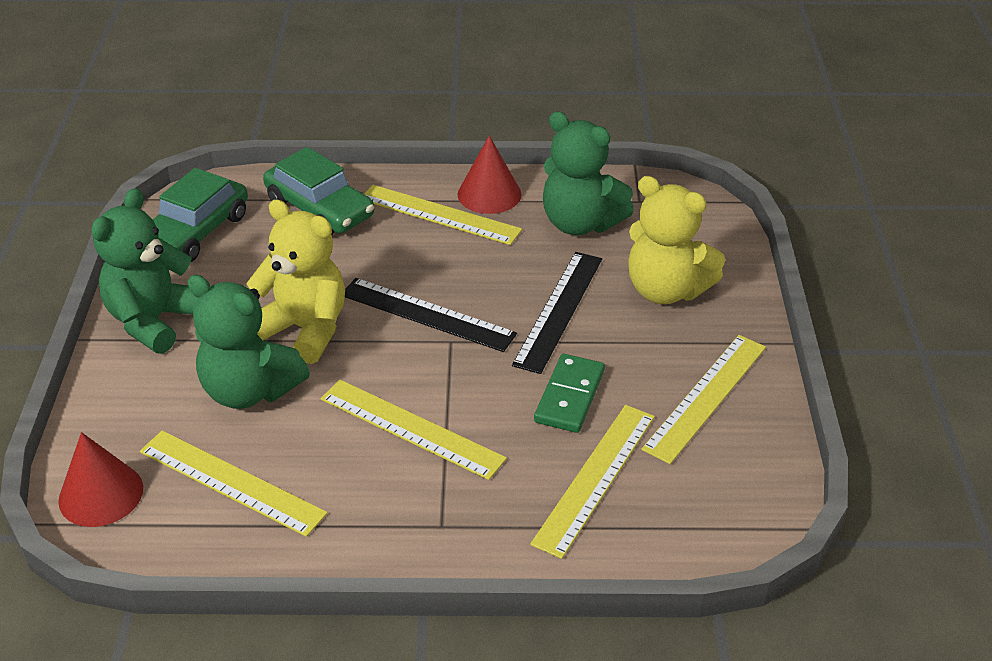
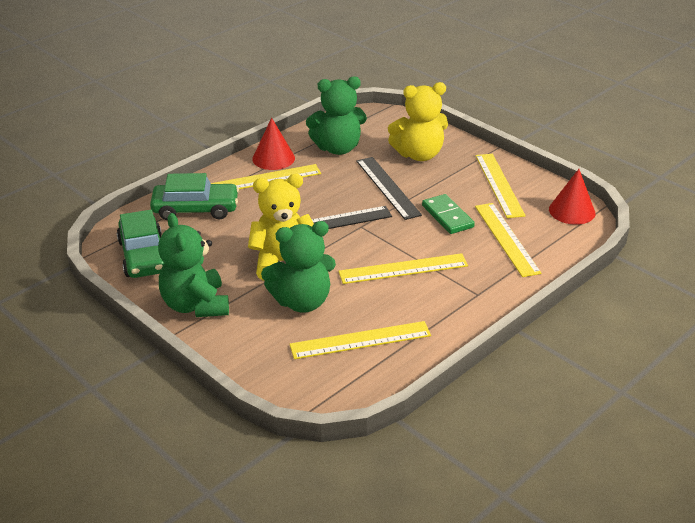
camera: 45 degrees left, 5 degrees down
red cone [58,432,143,527] -> red cone moved to [549,169,595,225]

